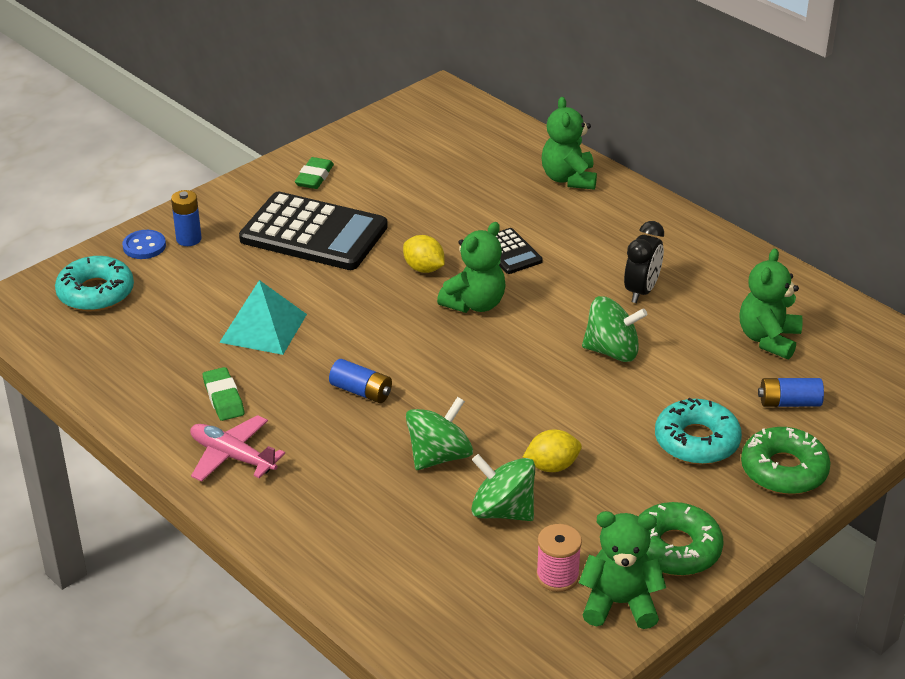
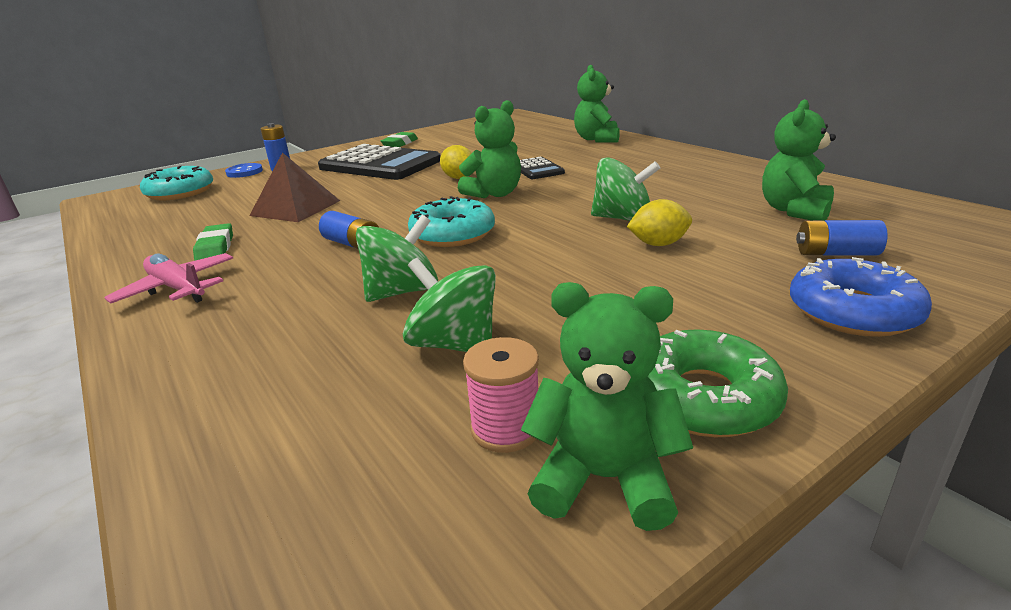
camera: 10 degrees right, 10 degrees down
turquoise pyramid [219,280,307,355] -> brown pyramid [249,153,340,222]
yellow lemon [523,430,582,472] -> yellow lemon moved to [627,199,692,246]
black clock [624,221,664,303] -> none
turquoise donut [655,398,742,464] -> turquoise donut moved to [408,196,495,247]
green donut [741,427,831,494] -> blue donut [790,257,932,337]

